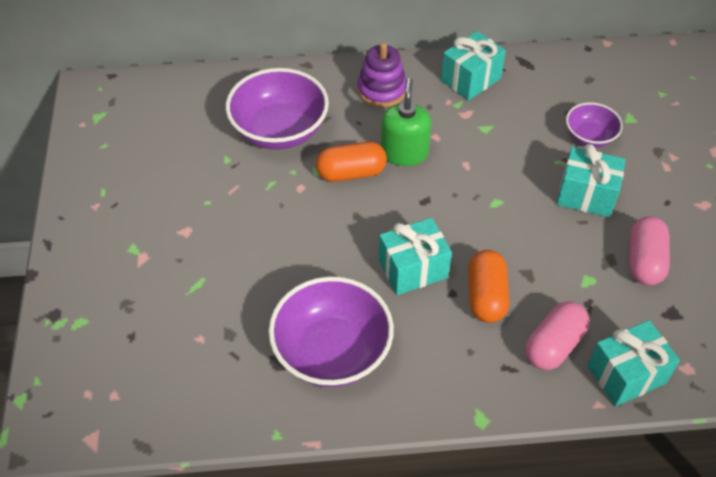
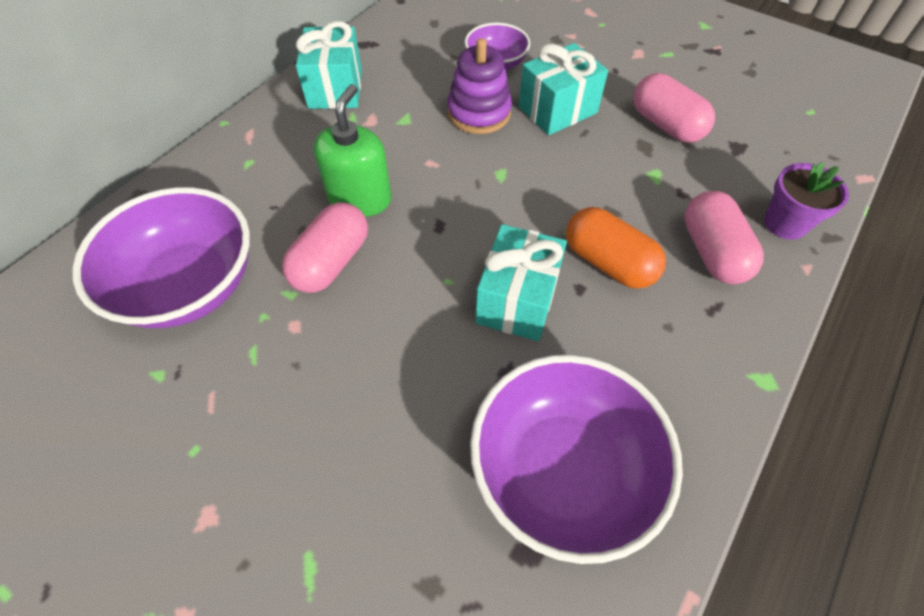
camera: 50 degrees left, 5 degrees up
orange capsule [316,142,387,182] -> pink capsule [282,202,368,293]
purple stacking toy [357,42,406,108] -> purple stacking toy moved to [447,38,512,134]
green soap dispenser [381,78,432,166] -> green soap dispenser turned 60 degrees clockwise [314,84,392,217]
turquoise gift [587,320,680,406] -> purple flower pot [764,162,849,240]

